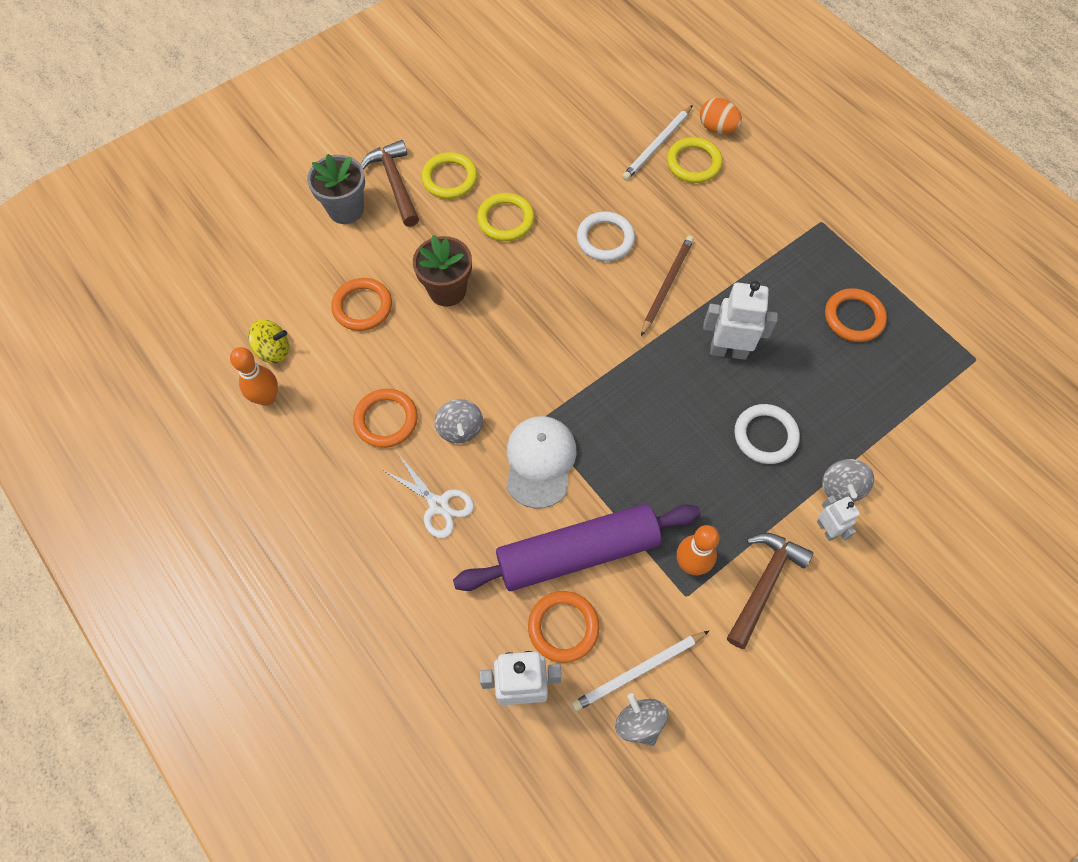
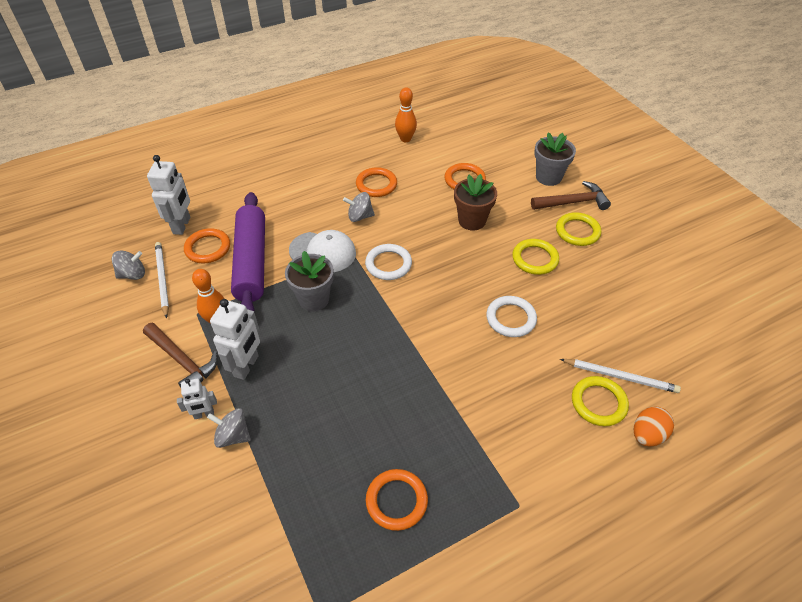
camera: 100 degrees right, 15 degrees down
yellow spinning top [248,319,289,363] -> none
white scissors [384,455,474,538] -> none
white pencil [622,105,693,180] -> white pencil turned 150 degrees clockwise [560,359,681,393]
brown pencil [641,235,694,336] -> none
white robot [703,281,778,360] -> white robot moved to [210,299,260,380]
white ring [734,404,800,464] -> white ring moved to [365,244,412,280]
none -> grey flower pot [285,251,334,311]

